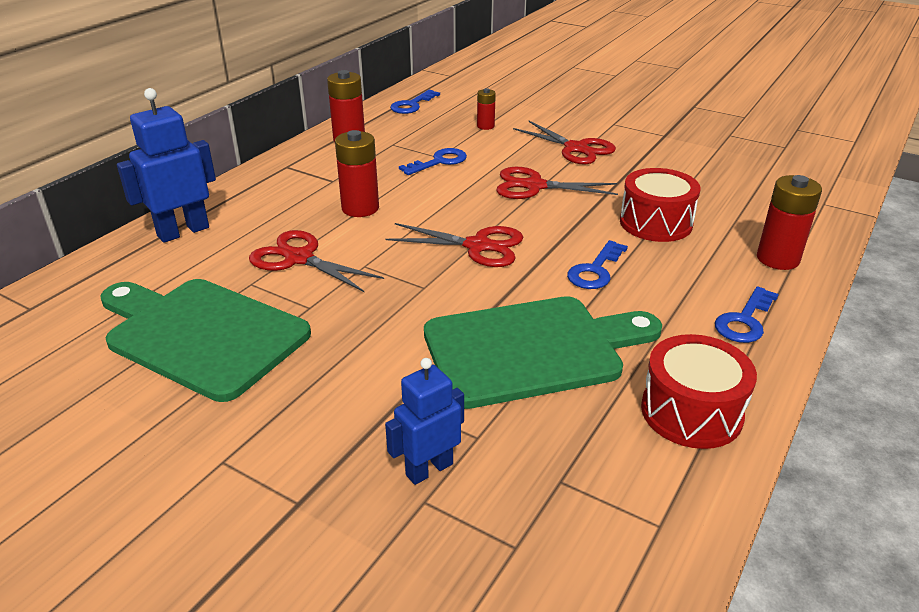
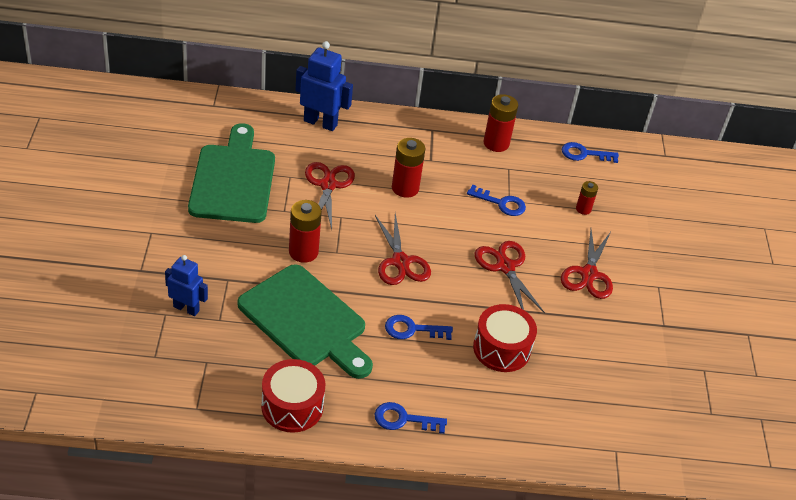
camera: 55 degrees right, 10 degrees up
red battery [757,175,822,270] -> red battery moved to [289,200,322,263]

